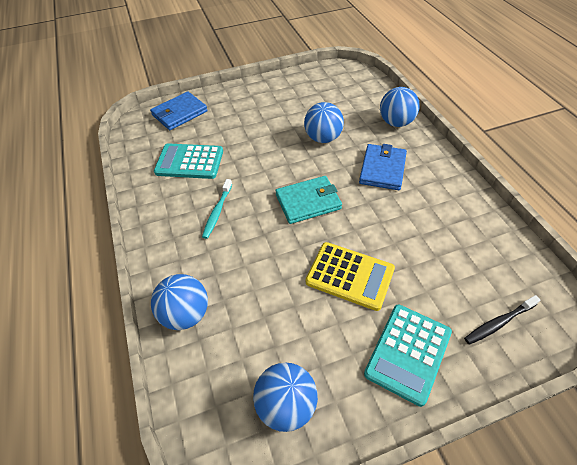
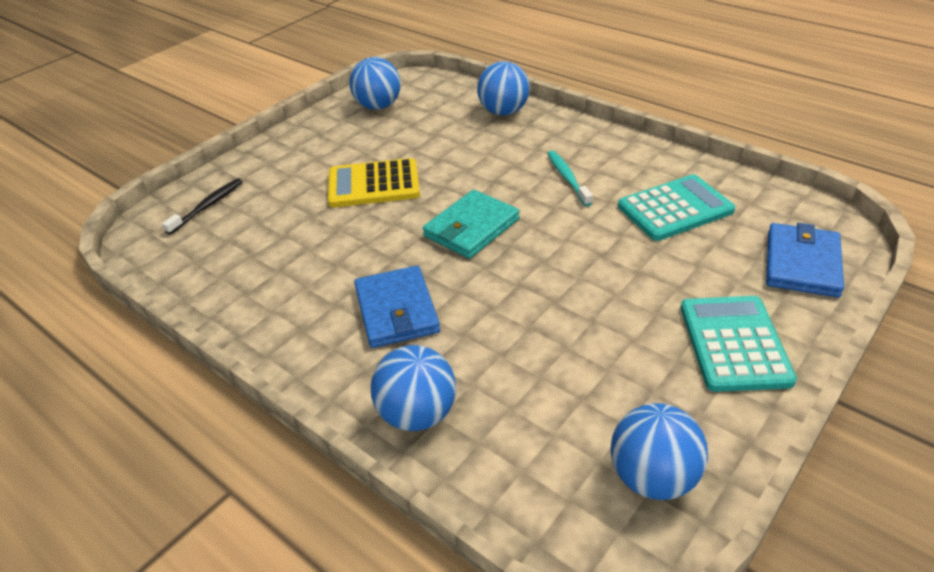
camera: 150 degrees right, 10 degrees down
blue ball [304,102,344,143] -> blue ball moved to [611,403,708,500]
turquoise calculator [364,305,452,407] -> turquoise calculator moved to [681,296,797,392]

